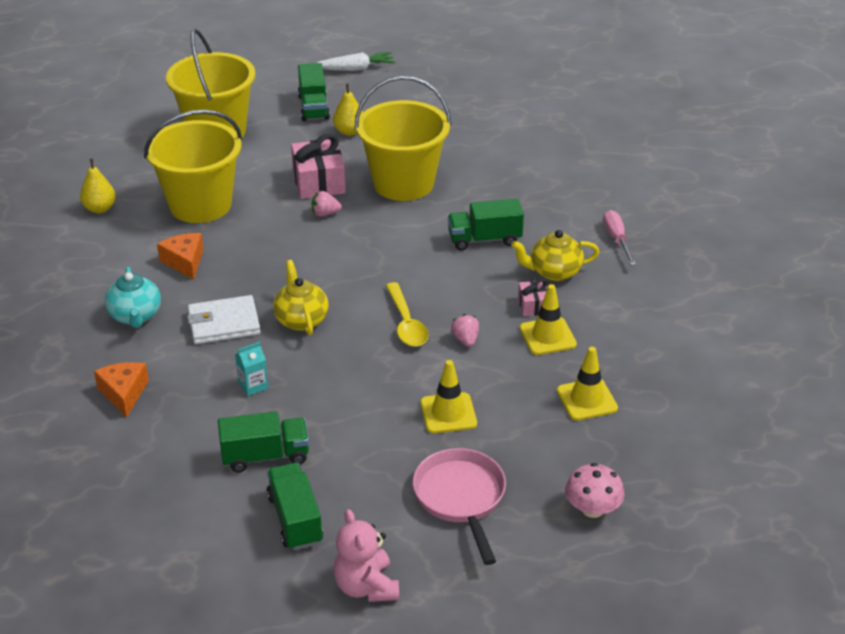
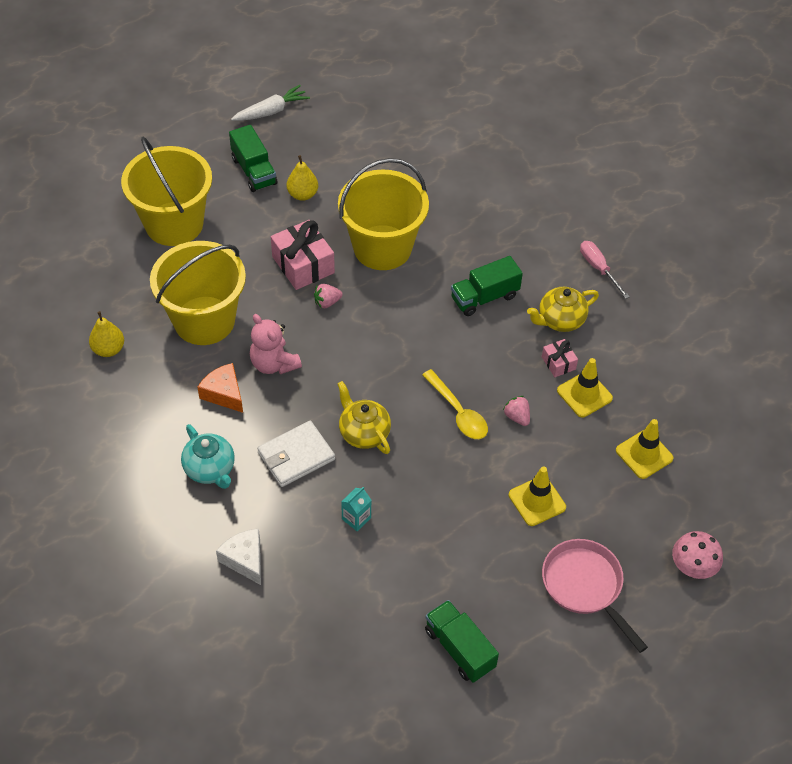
camera: 20 degrees left, 15 degrees up
orange cheese [94,362,149,417] -> white cheese [216,529,261,585]
green truck [218,411,309,472] -> none
pink teddy bear [333,509,399,602] -> pink teddy bear moved to [250,314,302,374]

